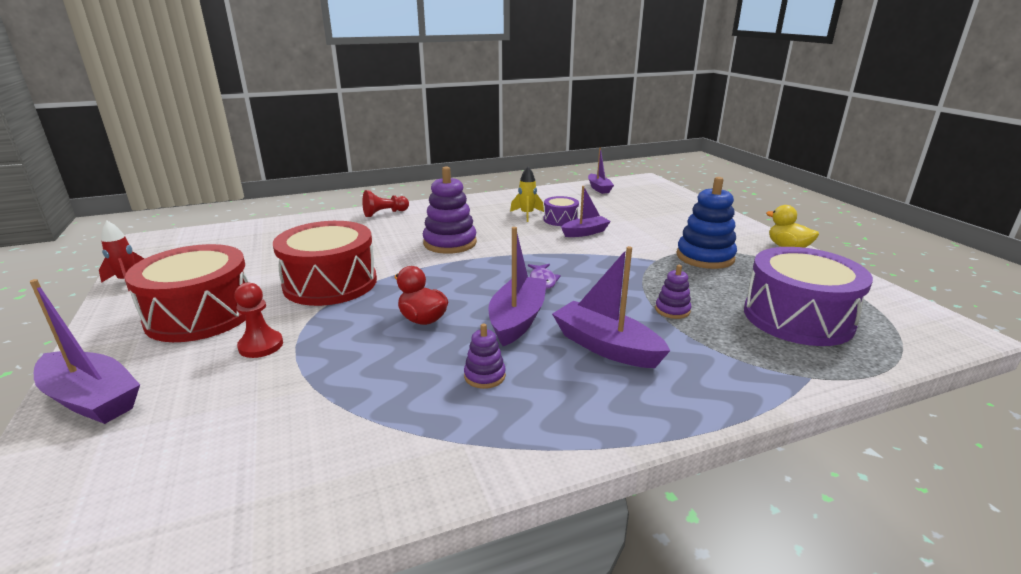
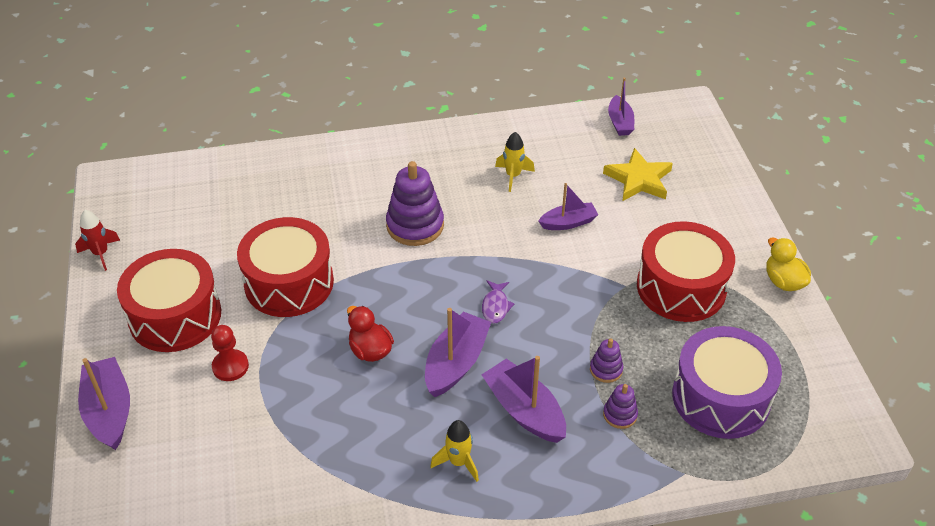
camera: 10 degrees right, 20 degrees up
purple boat [30,279,140,424] -> purple boat turned 150 degrees counterclockwise [78,357,130,450]
red pawn [362,190,409,217] -> none
purple stacking toy [464,323,506,389] -> purple stacking toy moved to [603,384,638,429]
purple drum [543,196,579,226] -> none
blue stacking toy [676,177,737,269] -> red drum [637,221,735,322]
none -> yellow rocket [430,420,479,482]
none -> yellow star [603,148,673,201]

